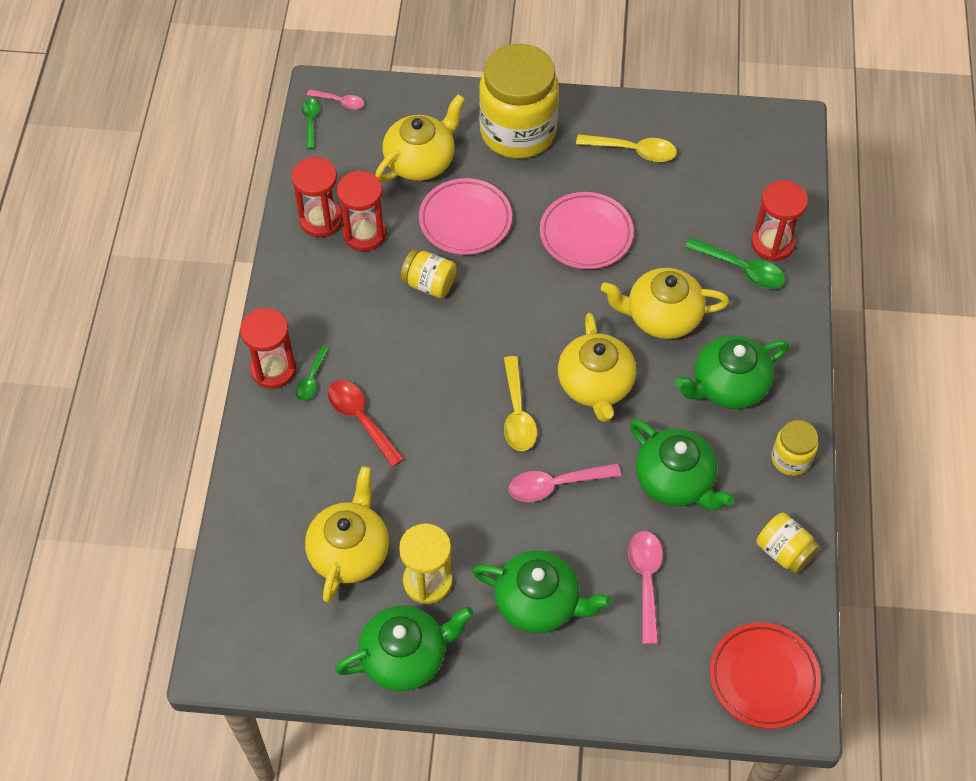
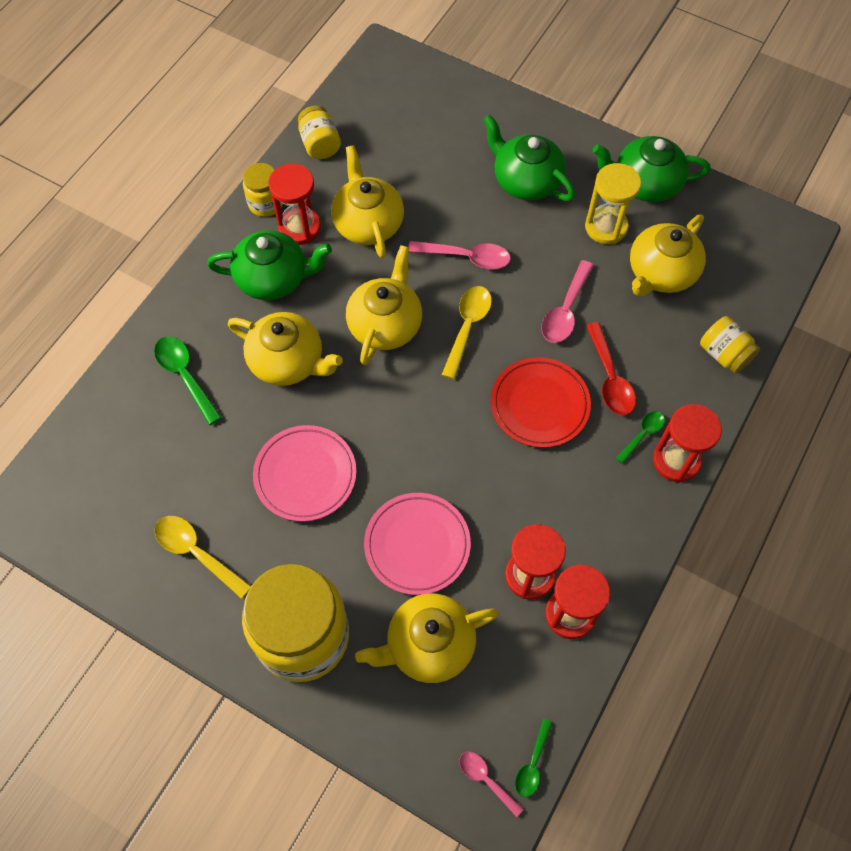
camera: 155 degrees left, 5 degrees up
yellow jar [401,249,457,298] -> yellow jar moved to [700,316,760,374]
pink spoon [628,531,663,644] -> pink spoon moved to [541,260,594,343]
green teapot [630,419,734,511] -> yellow teapot [331,145,404,258]
red plate [709,622,821,729] -> red plate moved to [491,357,591,448]
red hourglass [751,180,808,261] -> red hourglass moved to [268,164,321,245]

